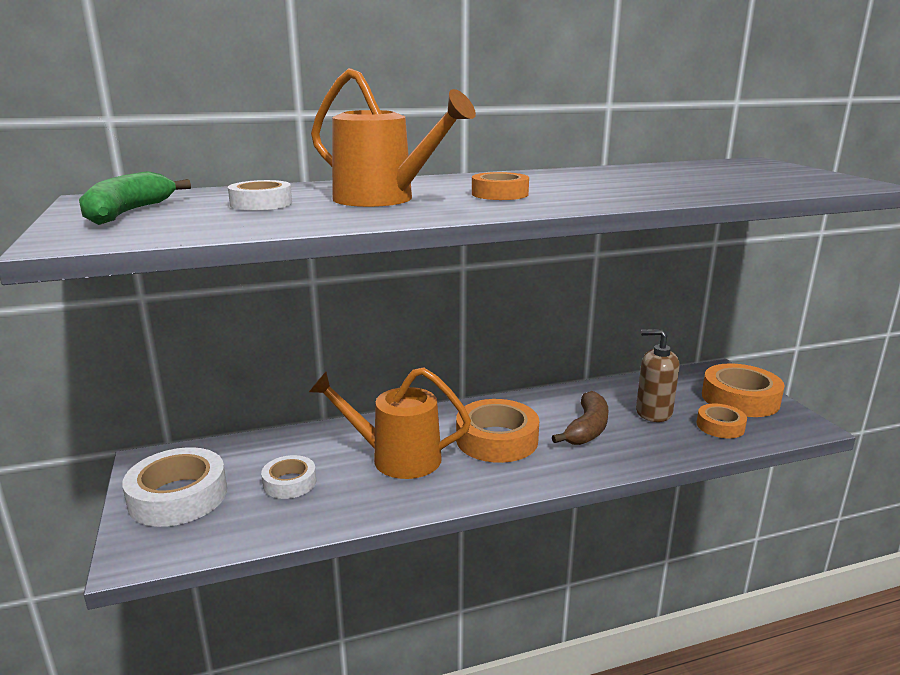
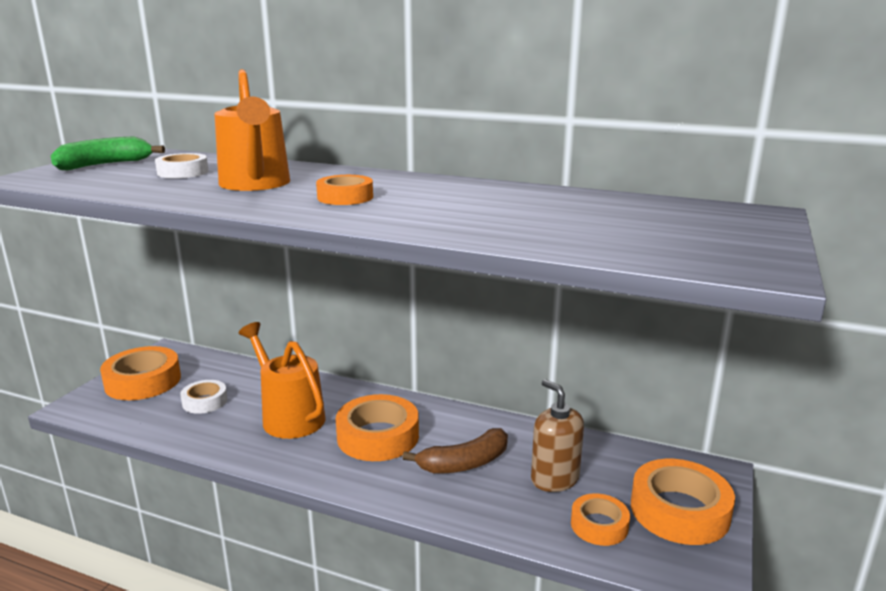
camera: 40 degrees right, 0 degrees up
white tape [122,447,227,527] -> orange tape [100,346,181,400]

